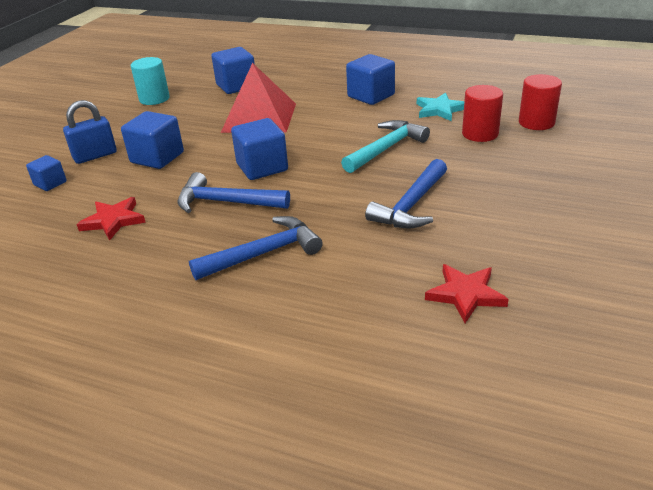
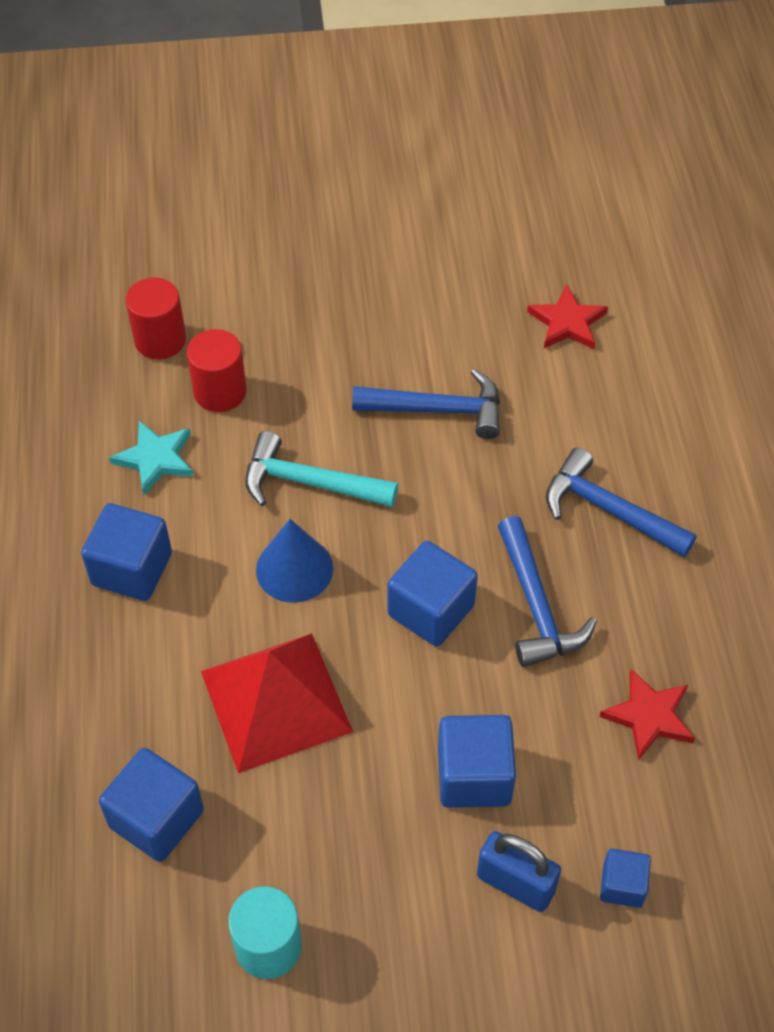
camera: 120 degrees left, 20 degrees up
none -> blue cone [256,519,333,603]

